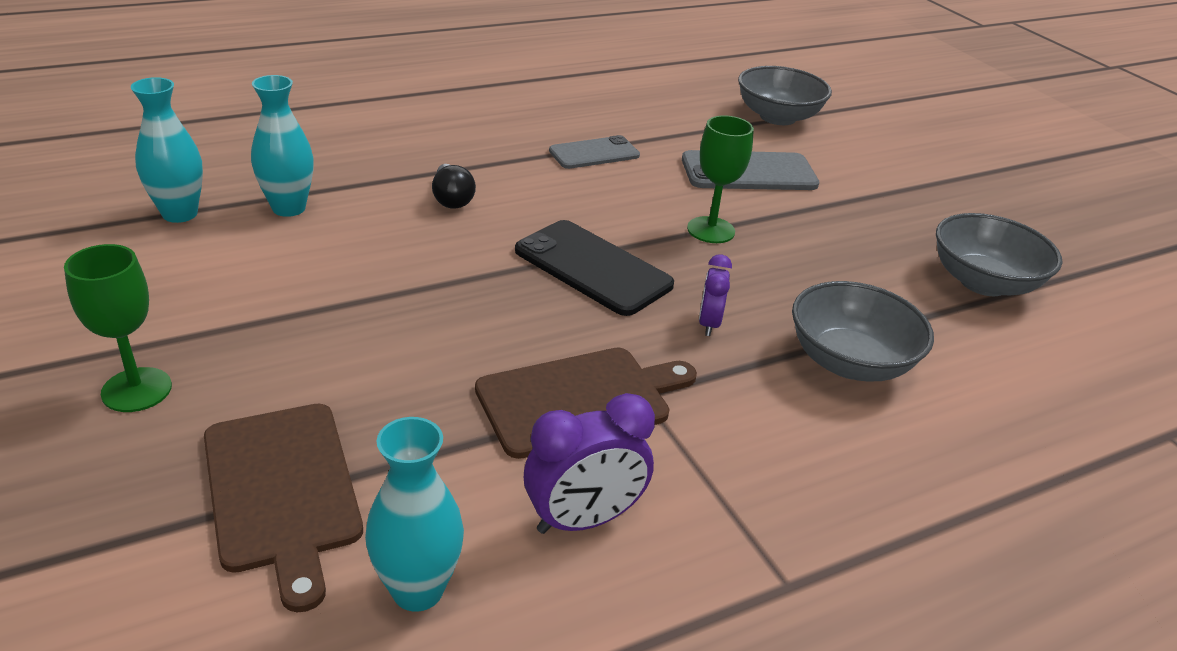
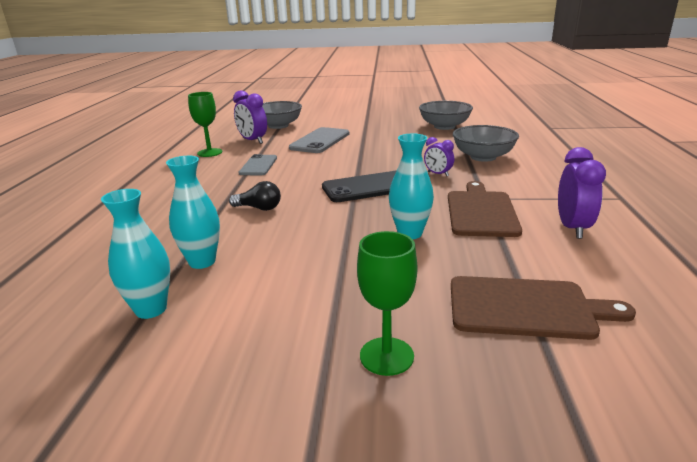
camera: 55 degrees left, 10 degrees down
turquoise vase [365,417,464,612] -> turquoise vase moved to [389,134,434,239]
green goblet [687,115,754,243] -> green goblet moved to [188,92,222,157]
none -> purple clock [233,90,267,144]

